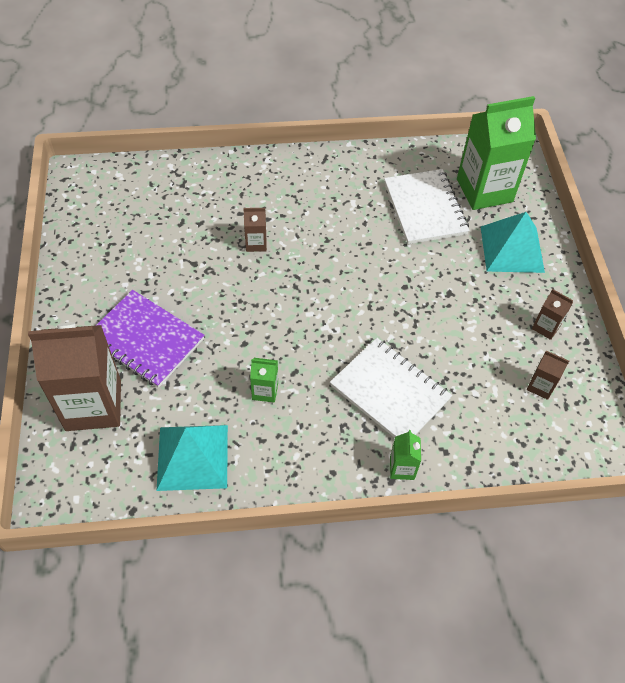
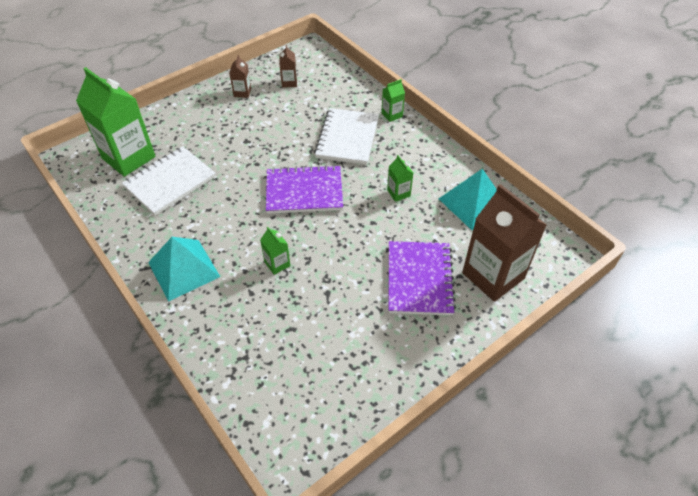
camera: 120 degrees left, 5 degrees down
brown carton [243,208,267,252] -> green carton [260,227,290,275]
turquoise pyramid [481,212,545,273] -> turquoise pyramid moved to [148,237,220,302]
none -> purple notebook [266,165,343,214]

